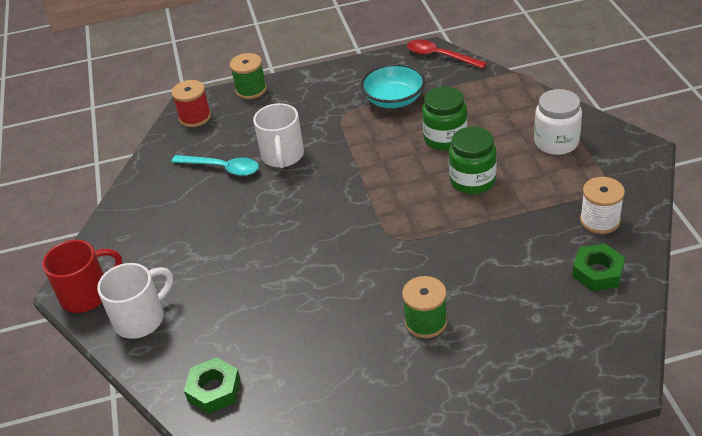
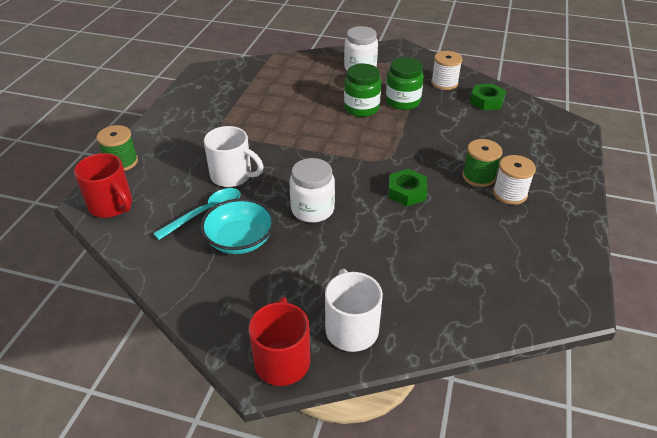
camera: 65 degrees left, 0 degrees up
red spool [171,80,211,127] -> red mug [74,153,132,218]
green nut [184,357,241,414] -> green nut moved to [388,169,427,206]
turquoise bowl [361,64,425,108] -> turquoise bowl moved to [201,198,274,254]
red spoon [407,39,487,69] -> none
green jar [422,86,467,151] -> green jar moved to [386,57,424,110]
none -> white jar [289,158,335,223]
none -> white spool [493,155,536,205]

